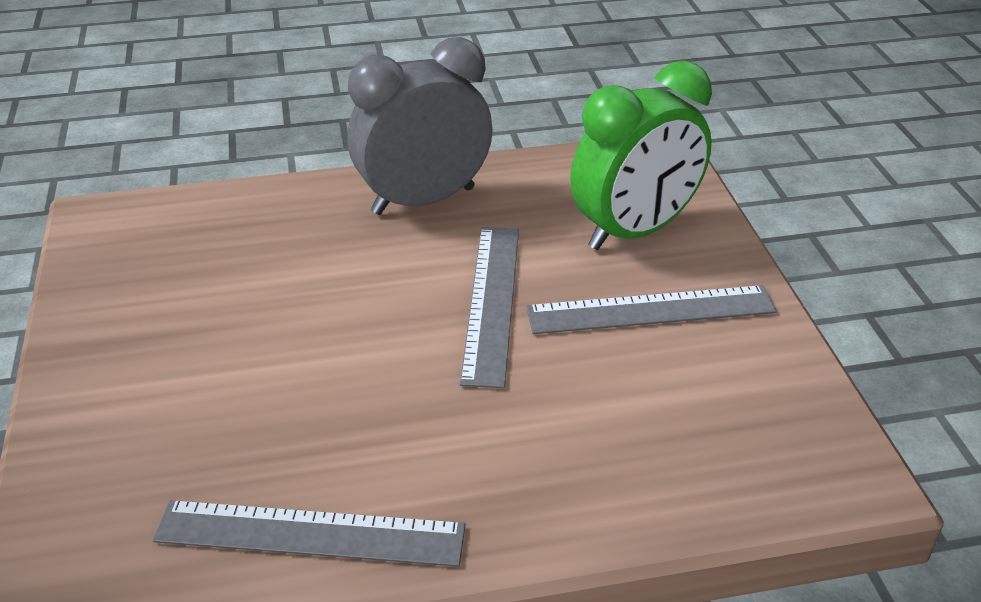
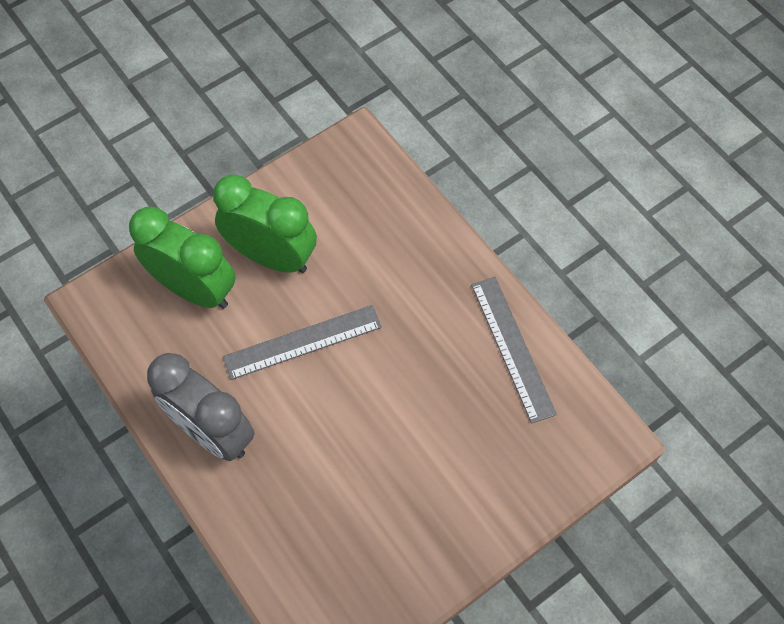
camera: 115 degrees left, 25 degrees up
grey ruler [526,285,777,334] -> green clock [213,174,317,273]

